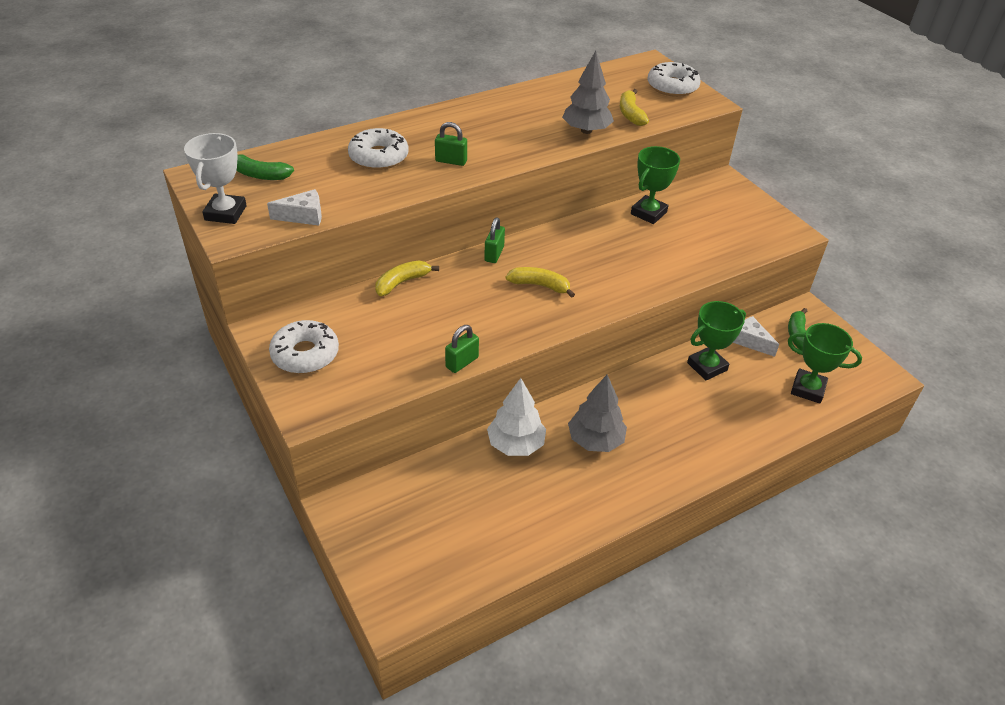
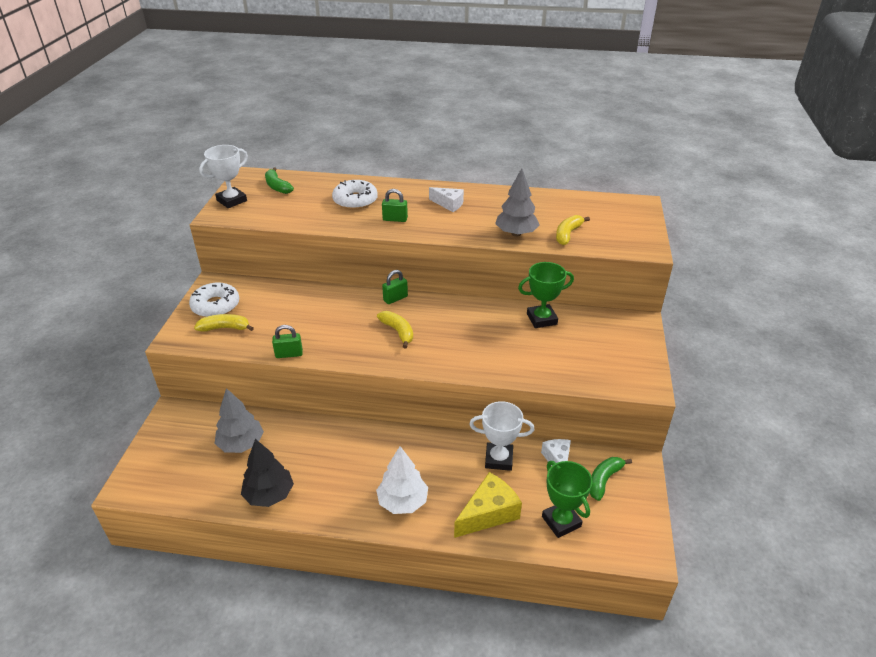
camera: 40 degrees right, 5 degrees down
white cheese [267,189,322,226] -> white cheese moved to [429,187,464,212]
yellow banana [375,260,439,296] -> yellow banana moved to [194,314,254,332]
green padlock [435,122,467,166] -> green padlock turned 45 degrees counterclockwise [382,189,408,222]
white tree [487,378,546,456] -> white tree moved to [376,446,428,514]
grey tree [568,375,627,452] -> grey tree moved to [215,388,264,453]
white donut [648,62,701,97] -> none
green trophy [687,301,746,381] -> white trophy [469,401,534,471]
none -> black tree [241,439,294,507]
none -> yellow cheese [454,472,522,538]

